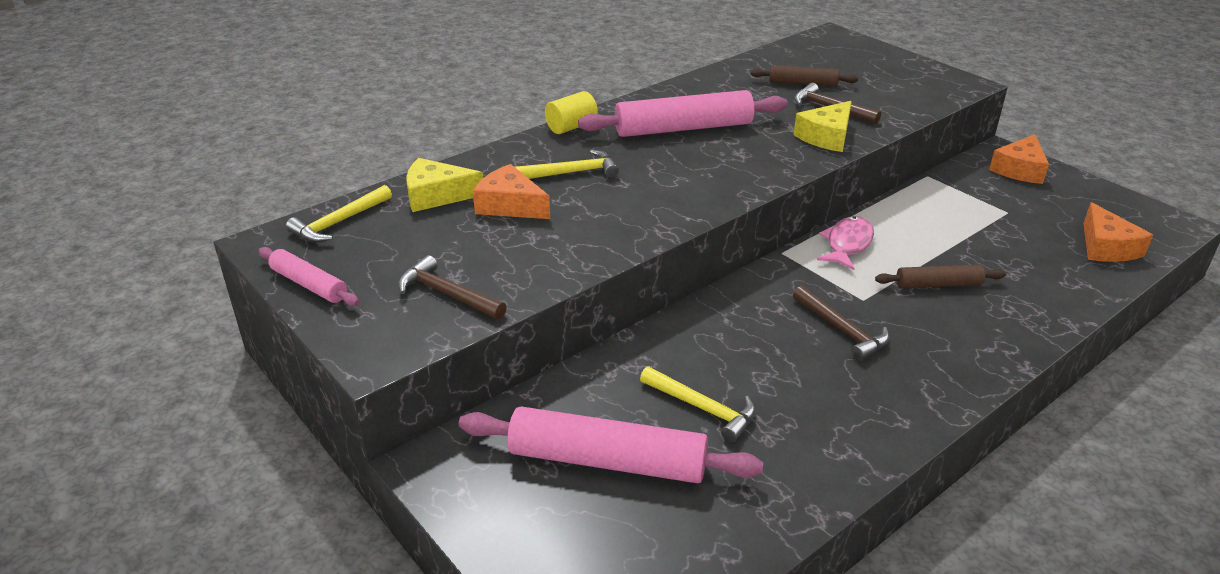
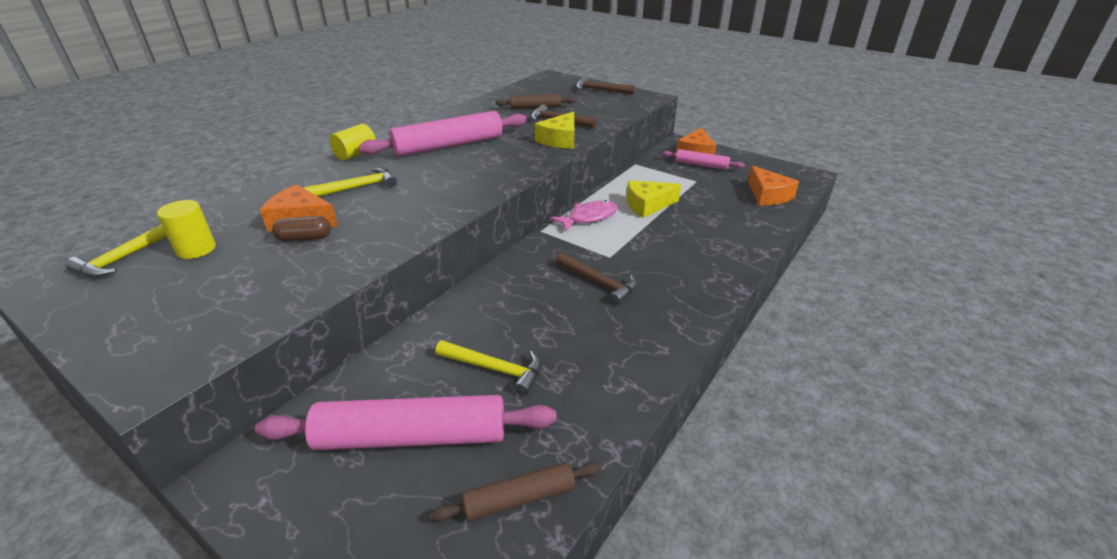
camera: 15 degrees left, 0 degrees up
pink rolling pin [259,247,359,306] -> pink rolling pin moved to [662,149,745,170]
brown hammer [398,255,507,319] -> brown hammer moved to [576,77,635,94]
yellow cheese [406,158,483,212] -> yellow cheese moved to [627,180,681,218]
pink fish [817,216,874,270] -> pink fish turned 45 degrees clockwise [550,200,618,231]
brown rolling pin [875,265,1006,288] -> brown rolling pin moved to [431,462,601,522]
none -> yellow cylinder [157,200,216,259]
none -> brown capsule [272,216,331,242]

